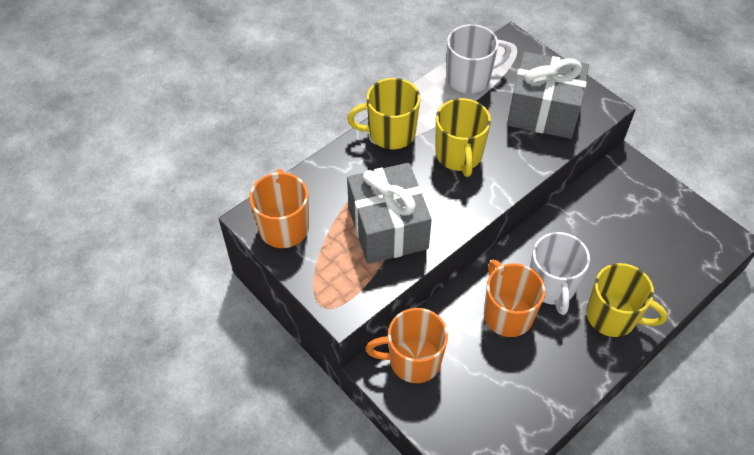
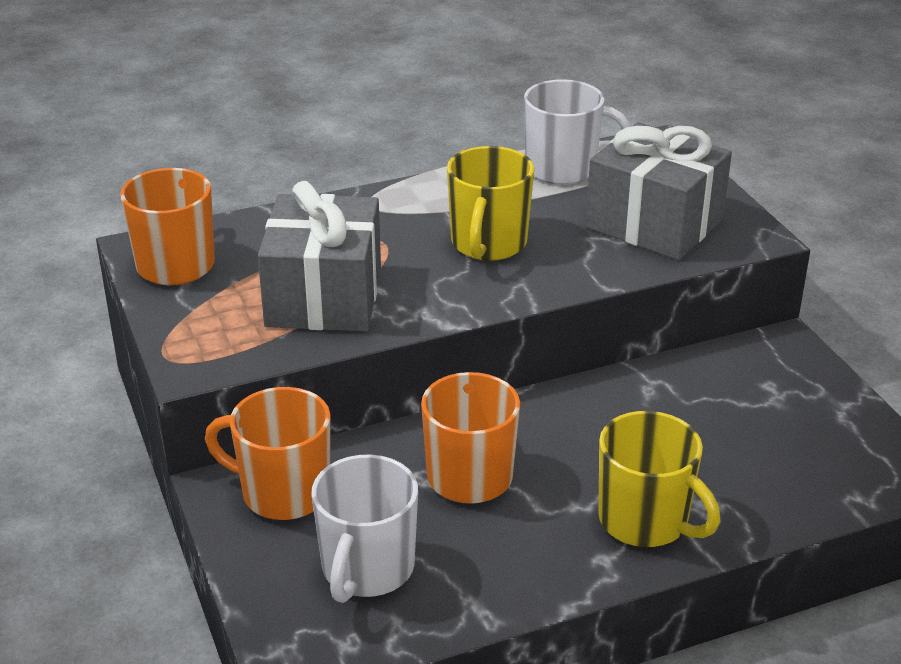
camera: 20 degrees right, 20 degrees down
yellow mug [347,78,420,149] -> none
white mug [530,232,590,315] -> white mug moved to [311,455,418,603]

